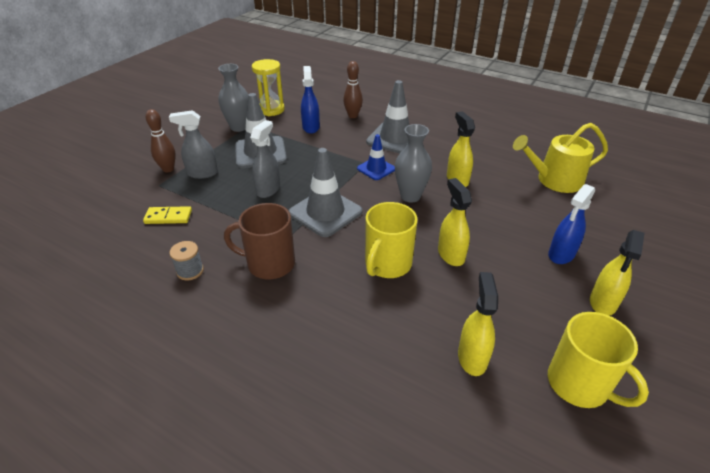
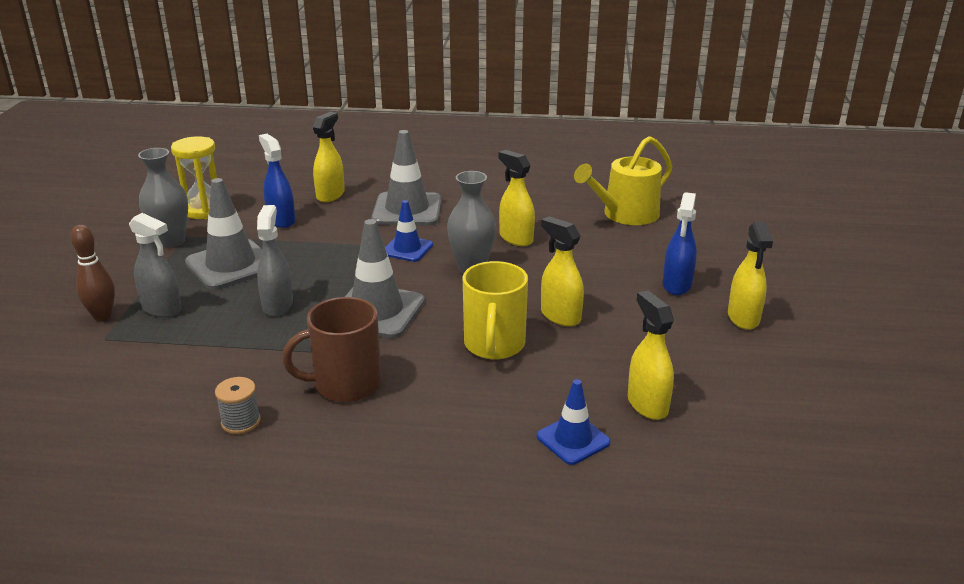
camera: 25 degrees left, 10 degrees down
yellow domino [143,206,192,224] -> none
grey spray bottle [169,110,218,179] -> grey spray bottle turned 120 degrees counterclockwise [129,213,182,318]
brown bowling pin [343,61,363,118] -> yellow spray bottle [313,112,345,202]
yellow mug [548,312,649,408] -> none
none -> blue traffic cone [537,379,611,465]

